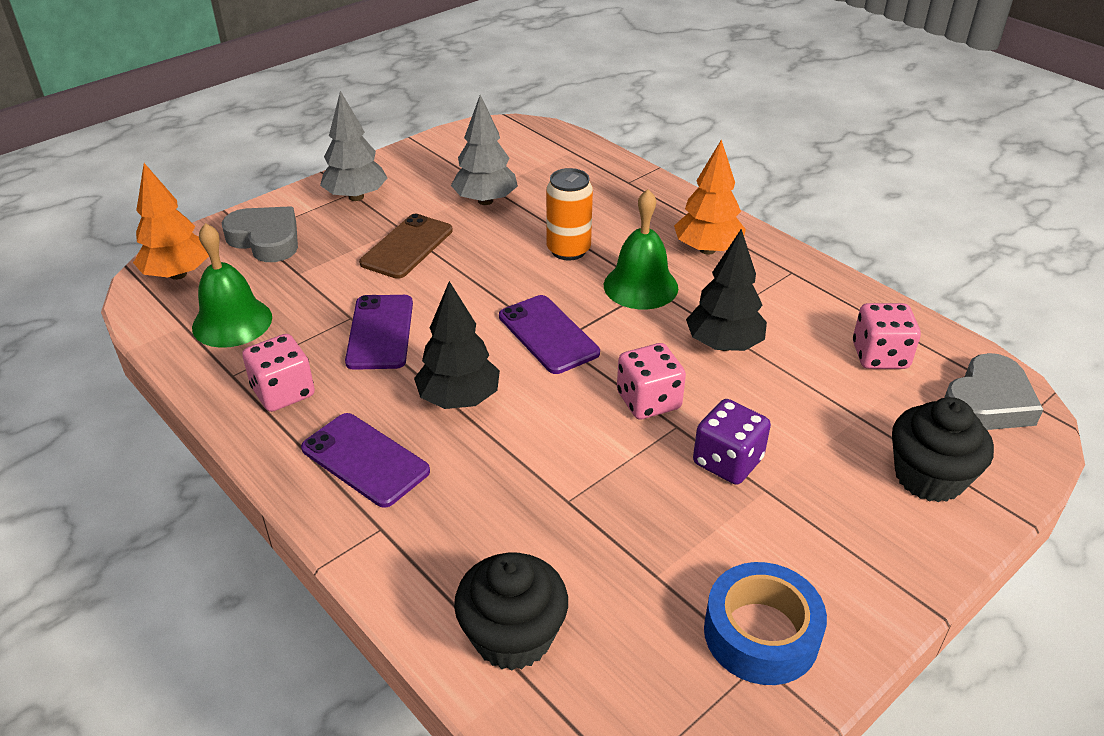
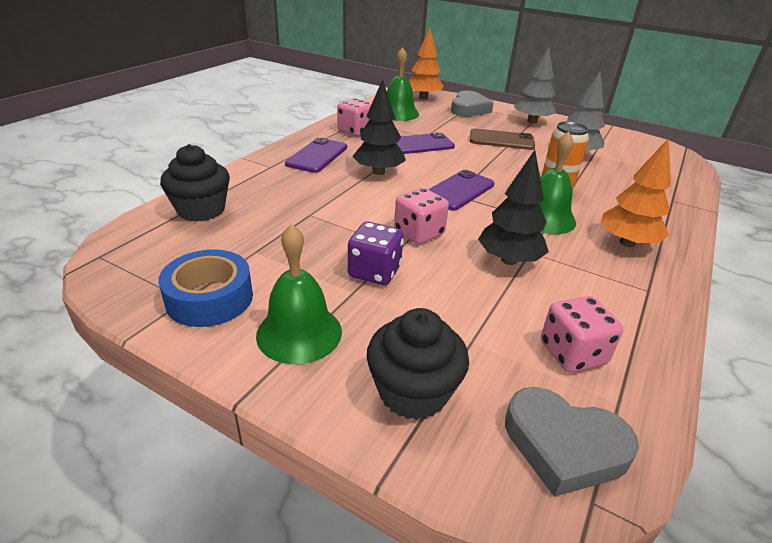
camera: 70 degrees right, 5 degrees down
none -> green bell [256,224,342,364]

